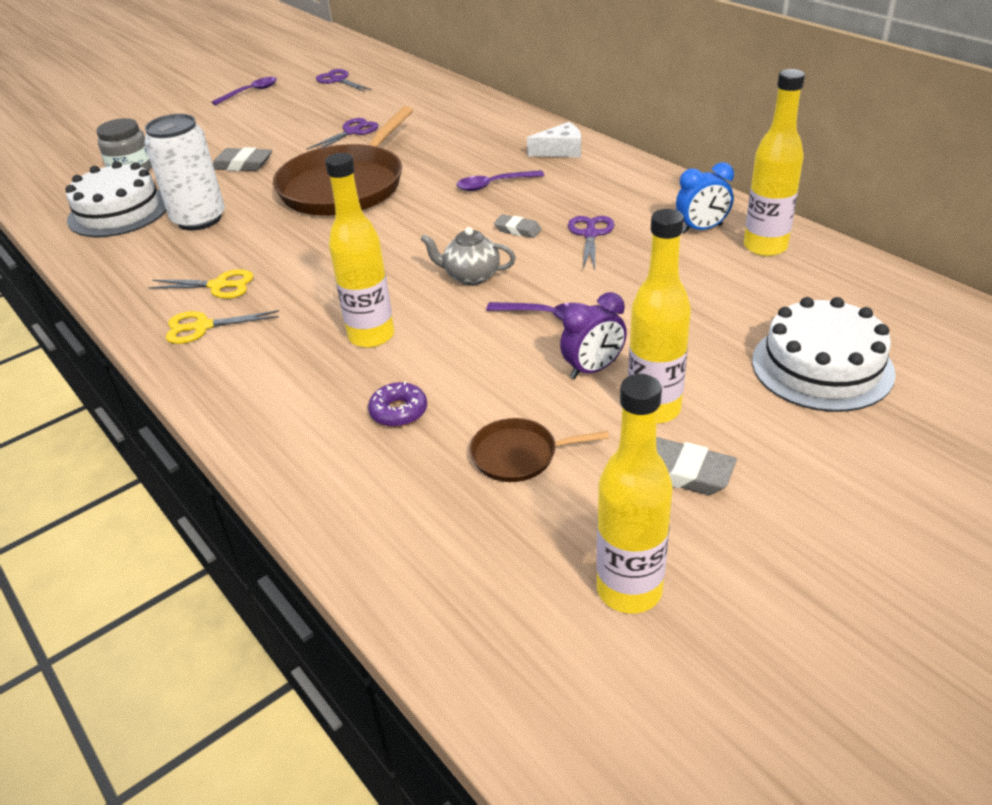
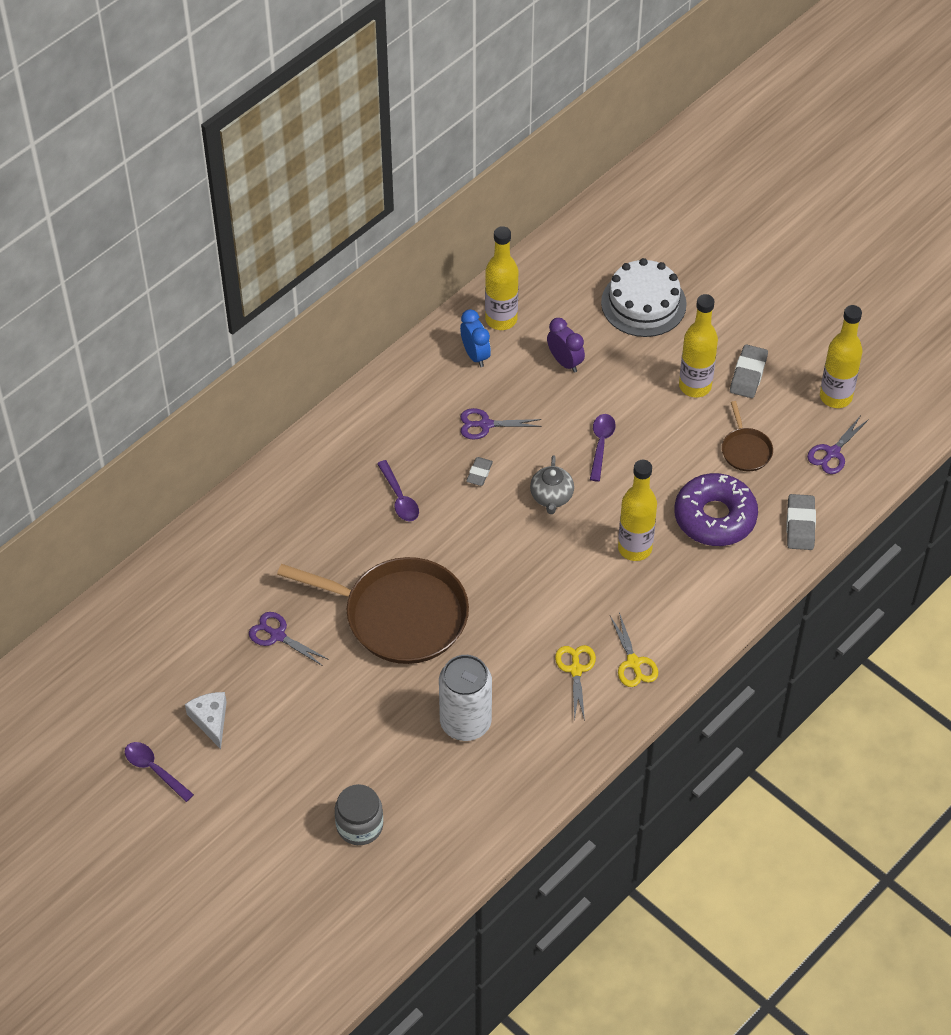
camera: 100 degrees left, 15 degrees up
white cake [65,161,167,237] -> none
grey eraser [213,147,272,171] -> grey eraser moved to [786,494,816,550]
purple scissors [316,69,372,92] -> purple scissors moved to [807,417,869,474]
purple donut [368,381,427,427] -> purple donut [674,473,758,546], size x2.16
white cheese [527,122,581,157] -> white cheese moved to [185,692,227,749]
purple clock [560,292,627,379] -> purple clock moved to [547,318,585,373]

